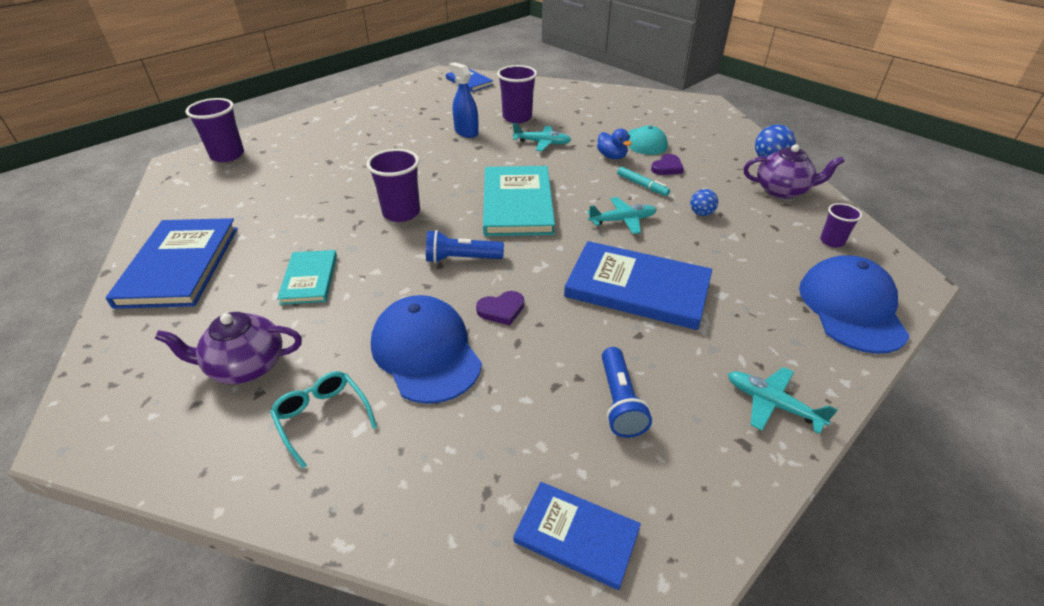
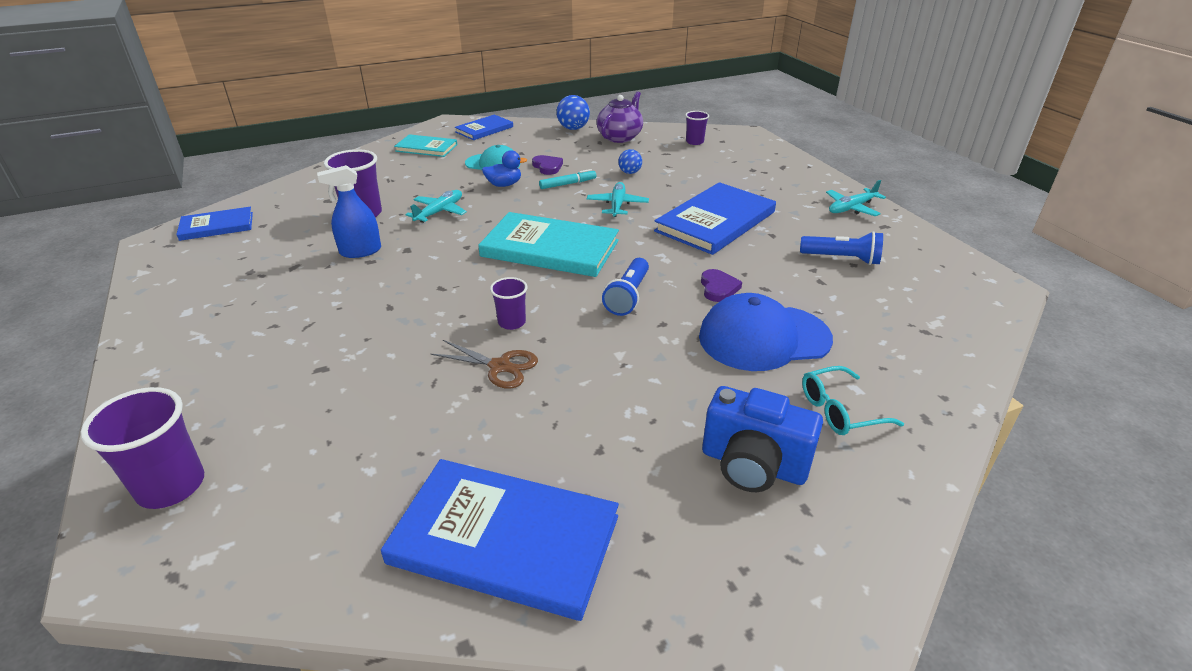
camera: 70 degrees left, 5 degrees down
purple teapot [155,312,302,384] -> blue camera [702,386,823,492]
turquoise book [277,250,337,305] -> turquoise book moved to [394,134,457,157]
purple cup [366,149,420,222] -> purple cup [490,277,528,330], size x0.58
blue book [513,482,641,590] -> blue book moved to [455,114,513,140]
blue cap [799,255,910,354] -> none
none -> brown scissors [431,340,538,389]

